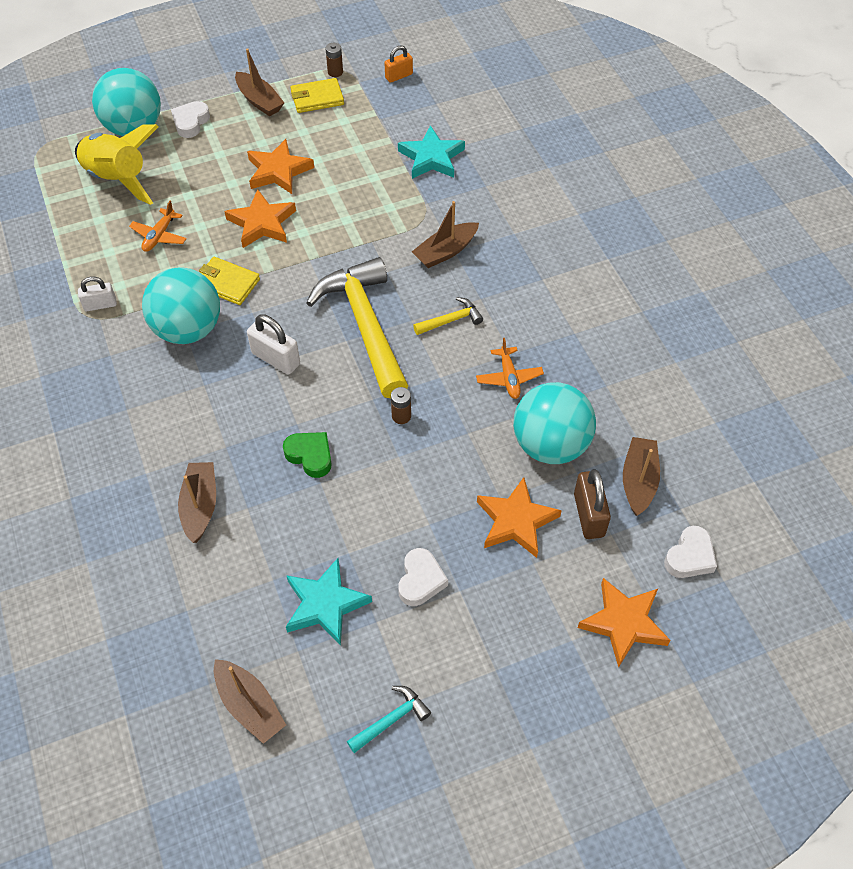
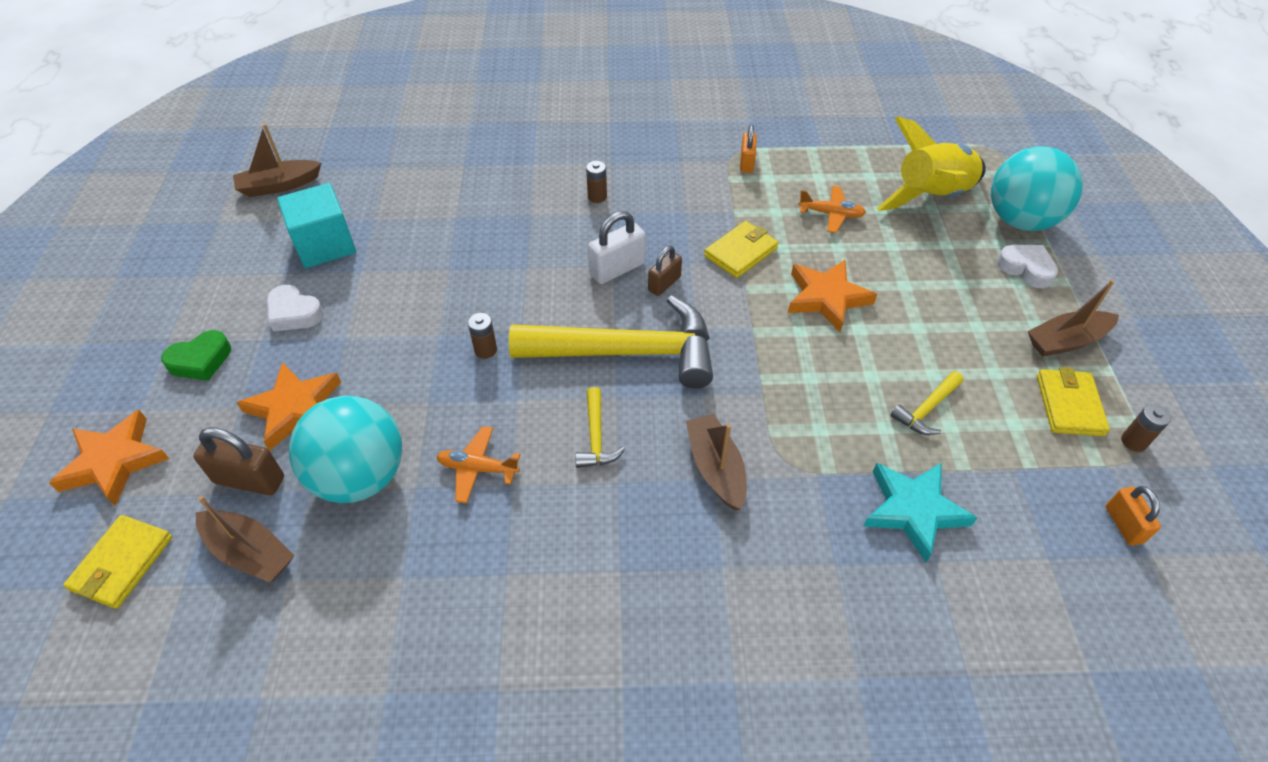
camera: 110 degrees right, 5 degrees down
white padlock [78,276,117,311] -> orange padlock [740,125,757,173]
orange plane [129,201,187,252] -> orange plane turned 150 degrees clockwise [798,186,866,233]
turquoise ball [142,267,220,344] -> none
brown boat [178,462,216,543] -> none
orange star [247,139,314,194] -> none
green heart [283,432,332,478] -> green heart moved to [161,330,231,381]
turquoise star [286,558,372,646] -> turquoise cube [277,183,356,268]
turquoise hammer [347,686,431,753] -> none
white heart [664,526,717,578] -> yellow wallet [63,515,172,609]
none -> brown battery [586,161,607,203]
none -> brown padlock [648,246,682,296]
none -> yellow hammer [890,371,963,435]

